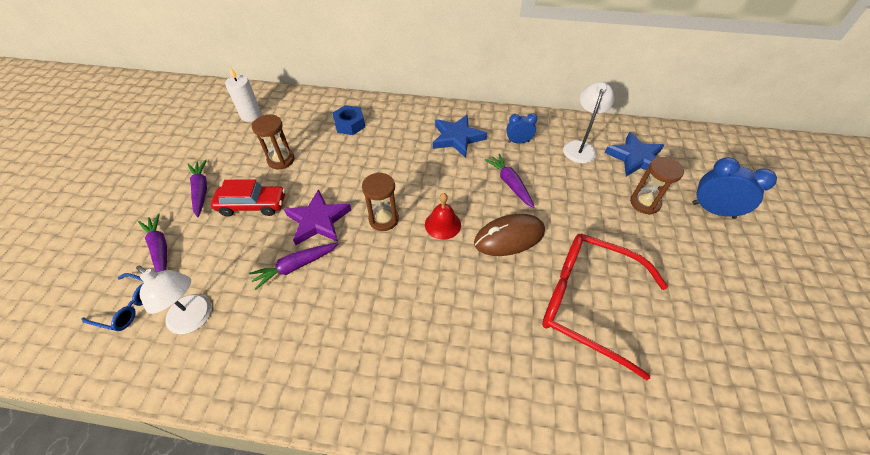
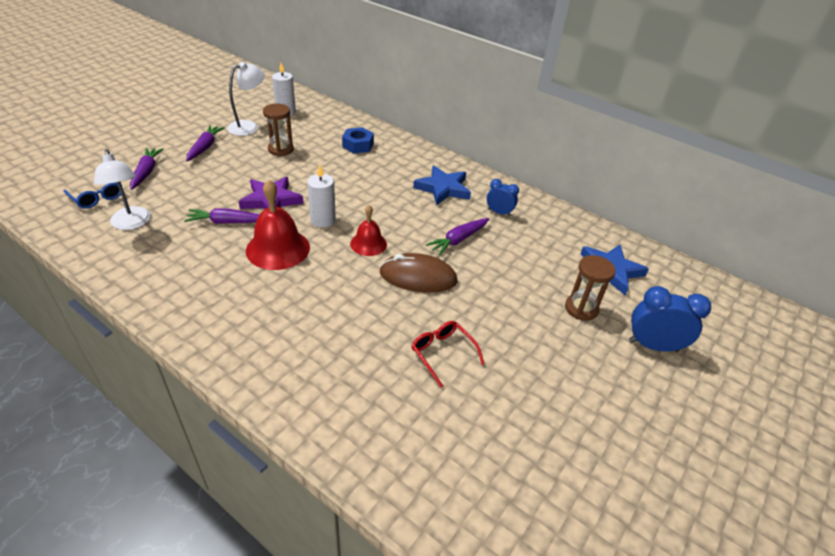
camera: 25 degrees right, 10 degrees down
red car [211,179,285,216] -> none
brown hourglass [362,172,399,231] -> white candle [307,165,336,228]
purple carrot [485,154,534,208] -> purple carrot turned 135 degrees counterclockwise [426,218,489,255]
red glasses [542,234,668,380] -> red glasses [411,321,484,388], size x0.48
white lamp [563,82,614,163] -> white lamp moved to [227,62,265,136]
blue clock [692,157,777,219] -> blue clock turned 45 degrees counterclockwise [629,286,711,352]
none -> red bell [246,180,310,270]

